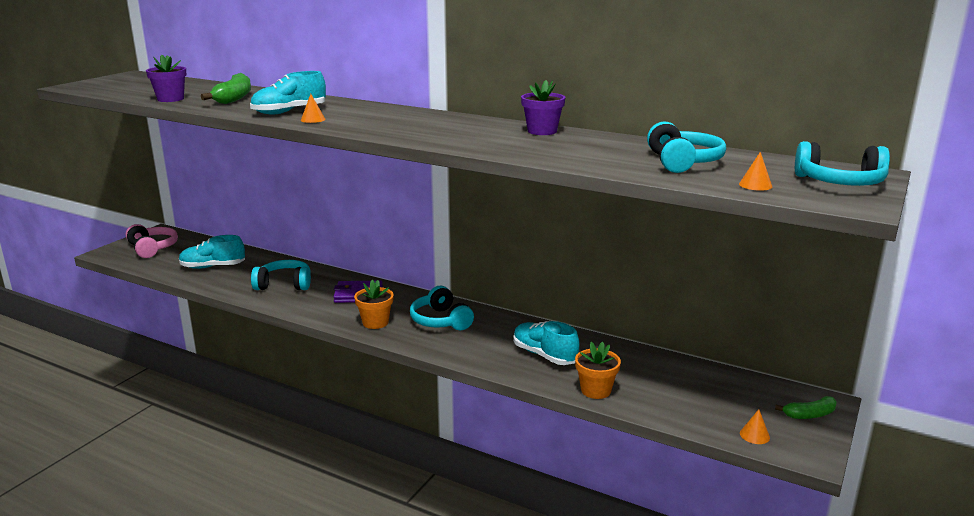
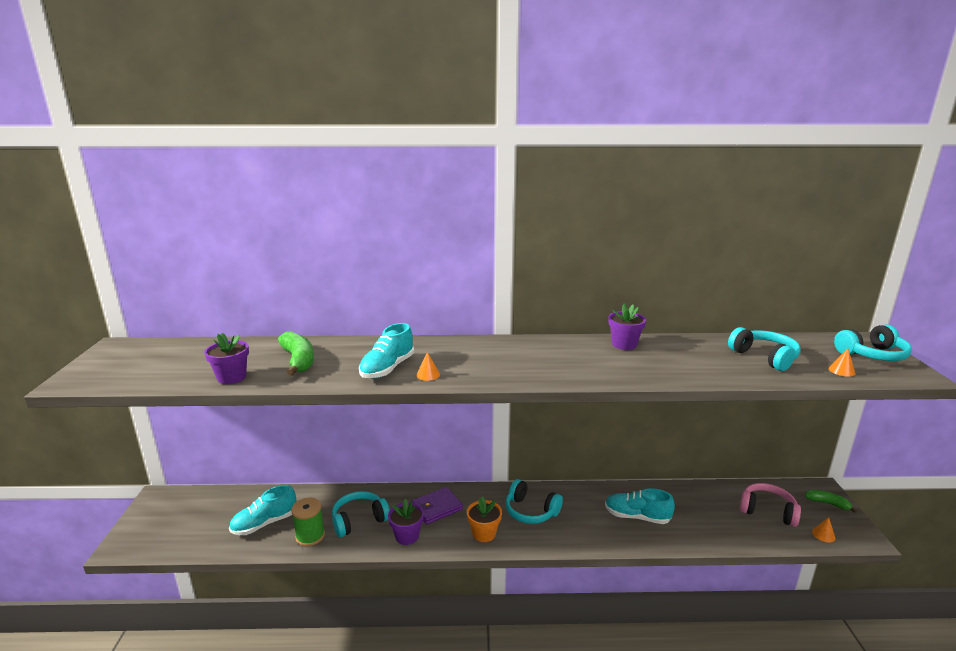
camera: 30 degrees left, 0 degrees up
pink headphones [126,224,178,258] -> pink headphones moved to [740,483,801,527]
orange flower pot [575,342,621,399] -> none
green banana [775,396,837,419] -> green banana turned 105 degrees counterclockwise [805,490,857,513]
none -> green spool [291,498,325,546]
none -> purple flower pot [388,499,424,545]

